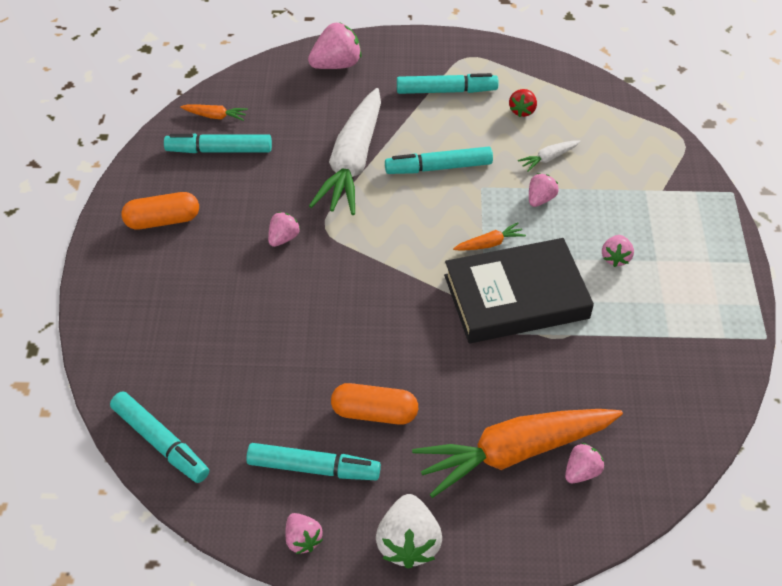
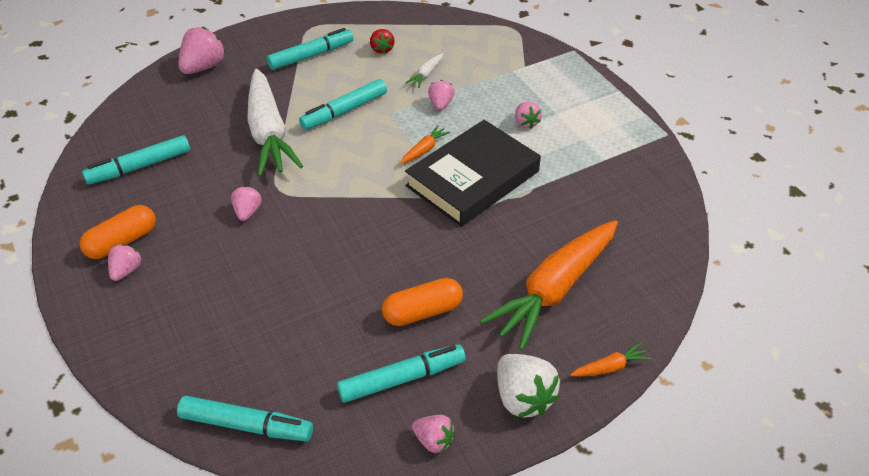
camera: 30 degrees left, 5 degrees down
orange carrot [180,104,248,121] -> orange carrot moved to [570,342,652,377]
pink strawberry [565,443,604,483] -> pink strawberry moved to [108,244,142,281]

